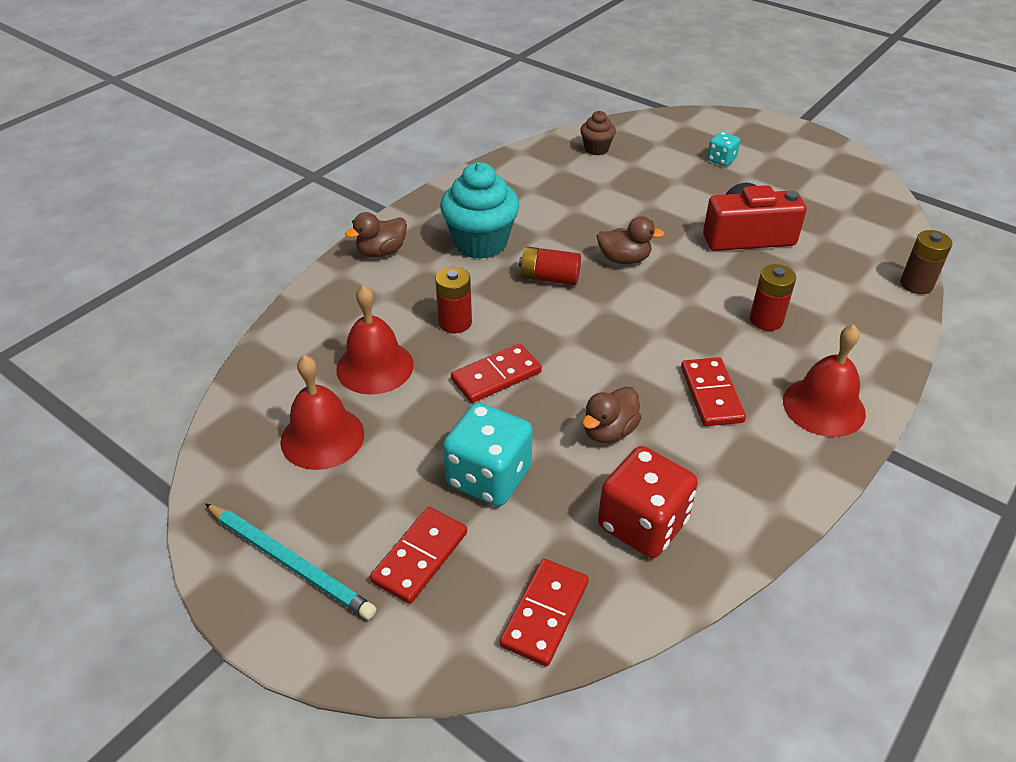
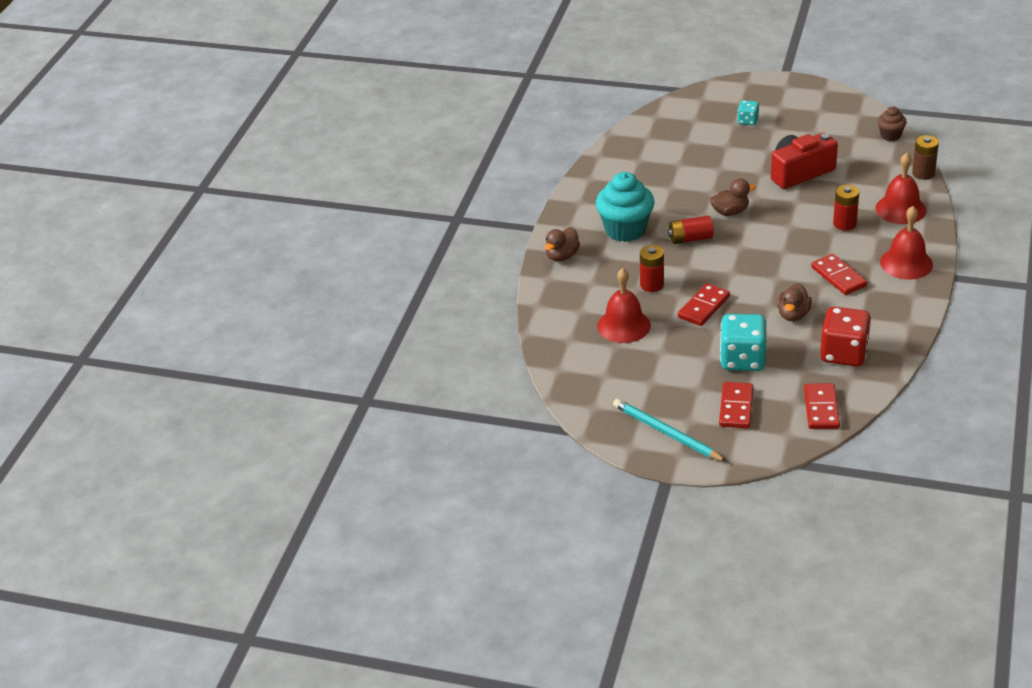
camera: 20 degrees left, 5 degrees down
turquoise pencil [205,503,376,620] -> turquoise pencil turned 150 degrees counterclockwise [613,399,727,462]
red bell [280,355,364,470] -> red bell moved to [876,153,926,224]
brown cupcake [580,111,616,155] -> brown cupcake moved to [877,106,907,141]

